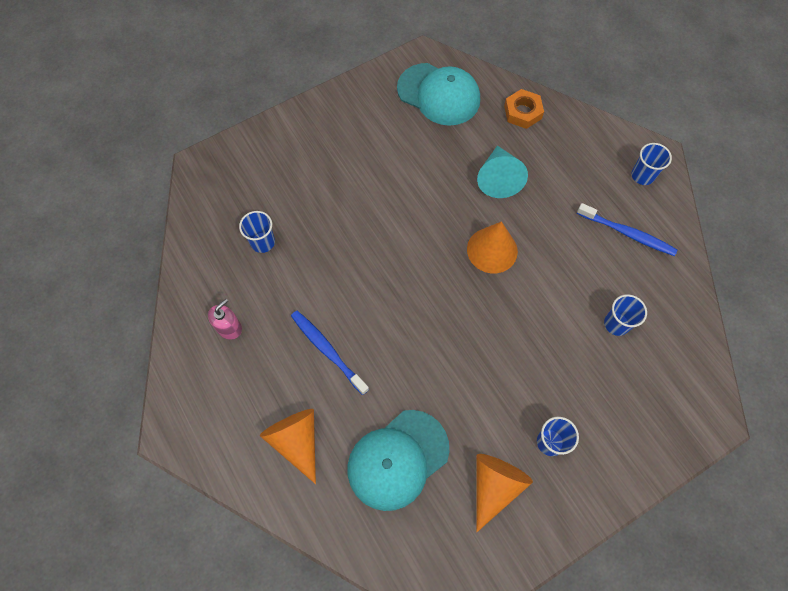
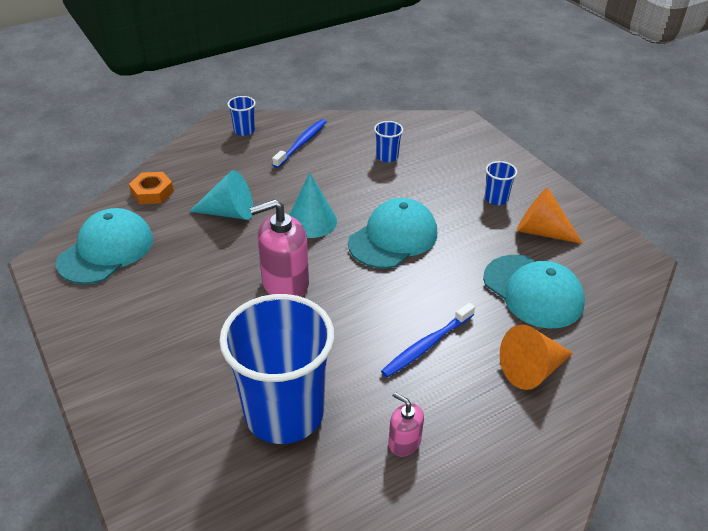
camera: 90 degrees left, 25 degrees down
blue cup [239,211,275,253] -> blue cup [219,294,334,444], size x2.46
orange cone [467,221,518,273] -> turquoise cone [289,173,337,238]
none -> pink soap dispenser [250,199,309,297]
none -> turquoise cap [348,198,437,269]

